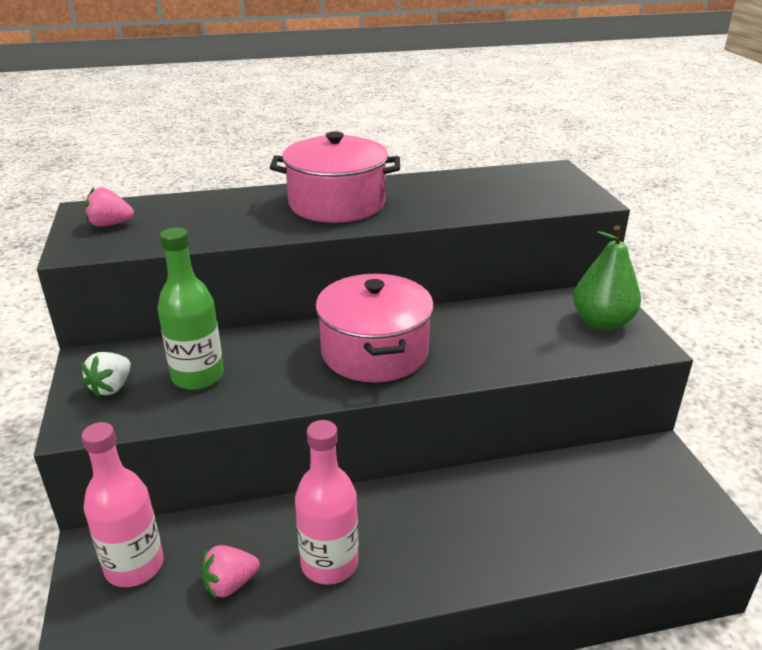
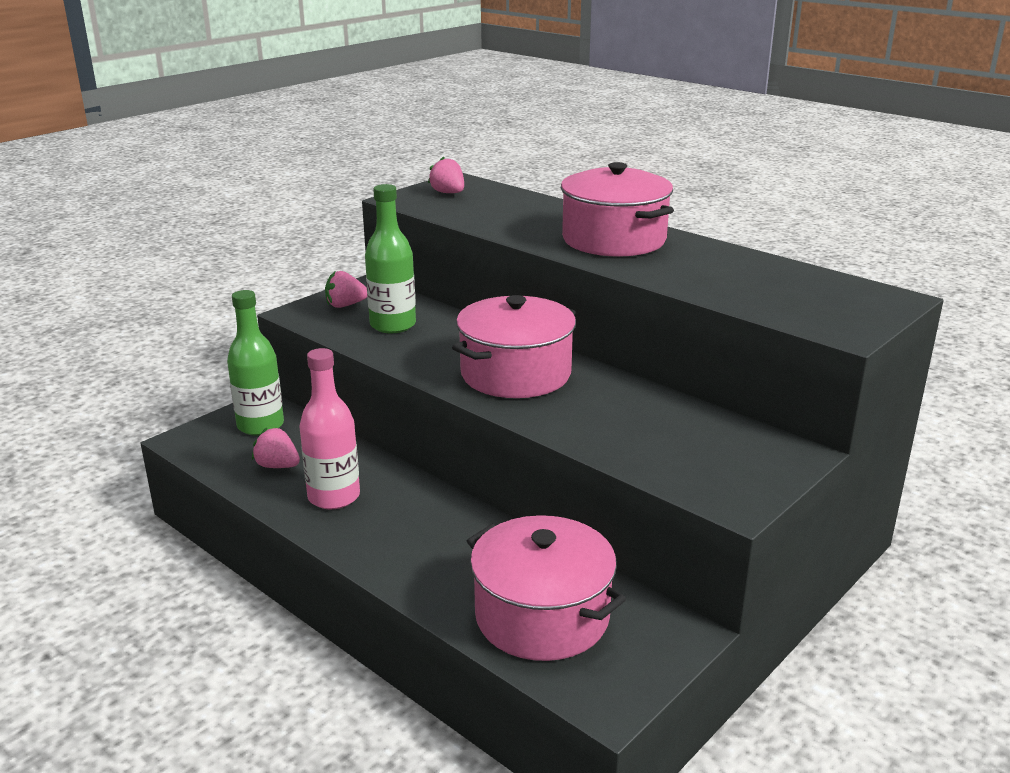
camera: 55 degrees right, 5 degrees down
white strawberry [81,352,131,397] -> pink strawberry [325,271,367,308]
pink bottle [81,422,164,587] -> green bottle [227,290,284,436]
green pear [573,225,641,330] -> none
none -> pink pot [467,515,626,661]

